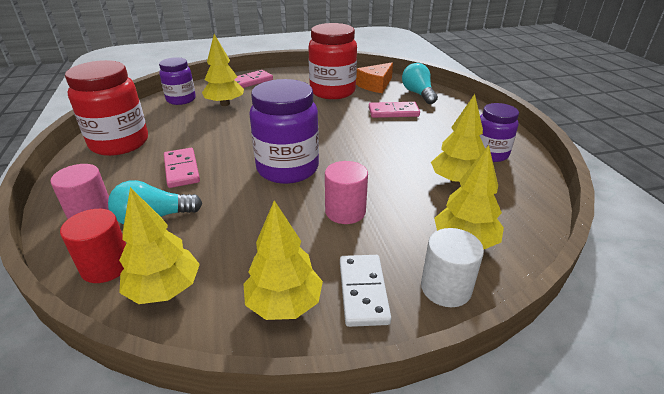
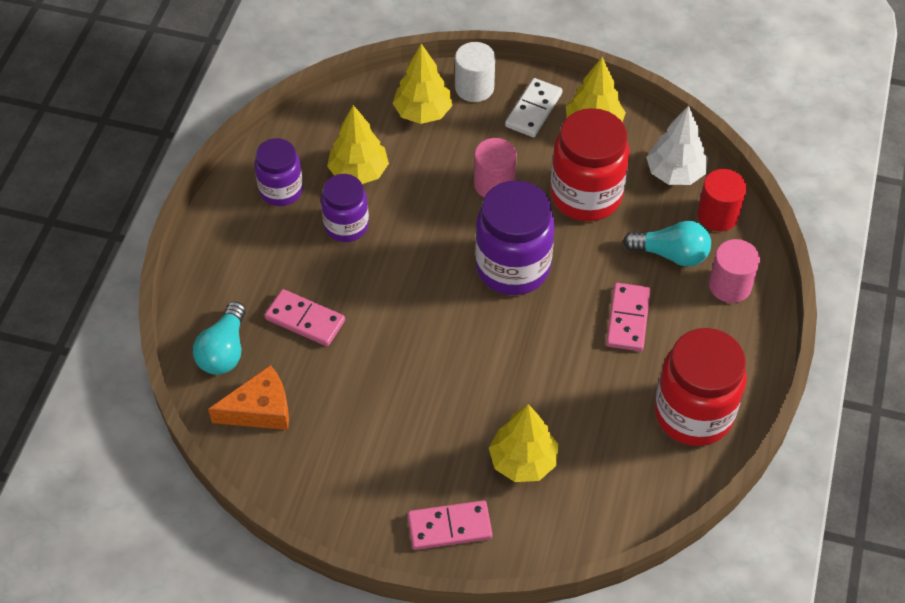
camera: 150 degrees left, 20 degrees up
yellow tree [119,187,200,304] -> white tree [646,106,708,185]
purple jar [159,57,196,105] -> purple jar moved to [321,174,369,242]
red jar [308,23,357,99] -> red jar moved to [550,108,630,221]

